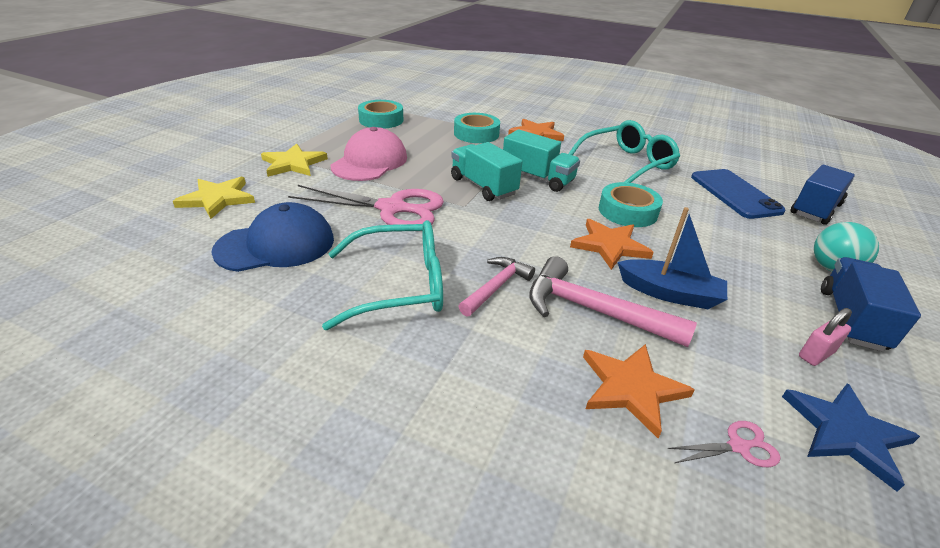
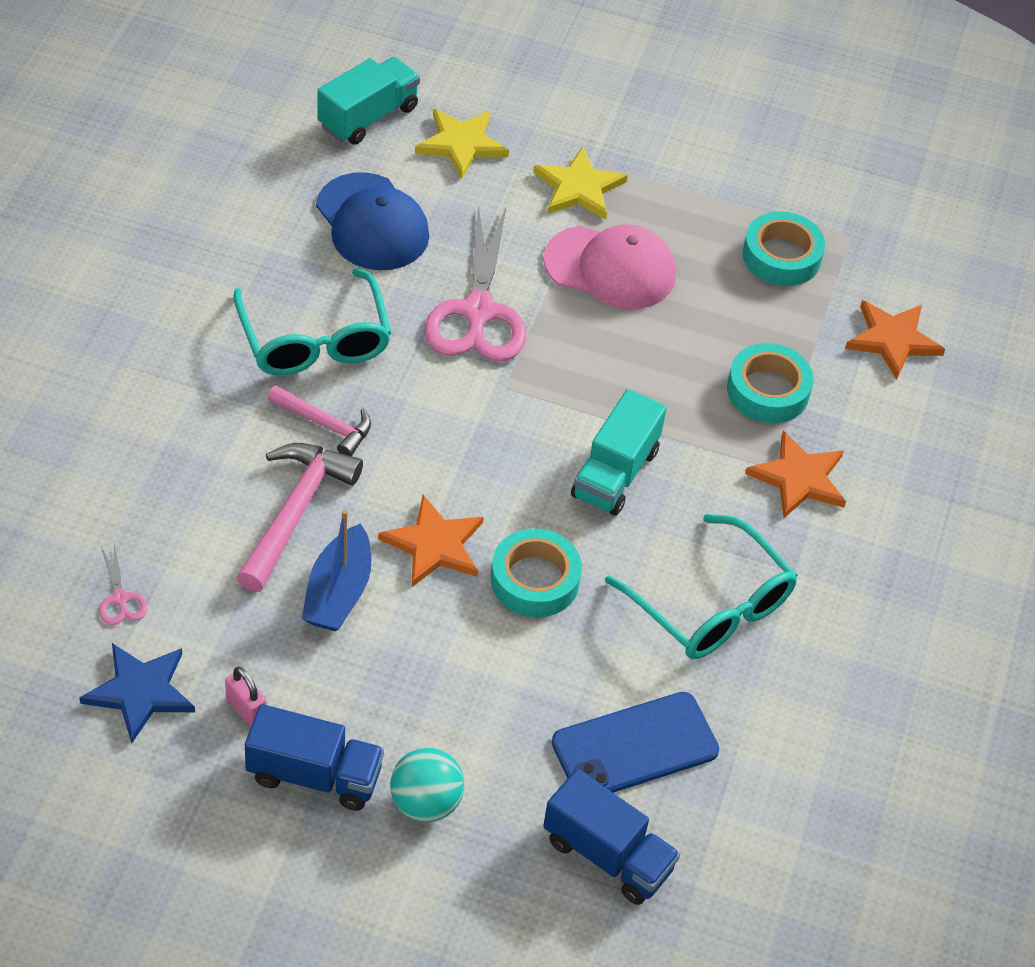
camera: 80 degrees right, 15 degrees up
turquoise truck [451,142,523,201] -> turquoise truck moved to [317,57,420,145]
orange star [583,344,695,438] -> orange star moved to [845,300,945,380]

